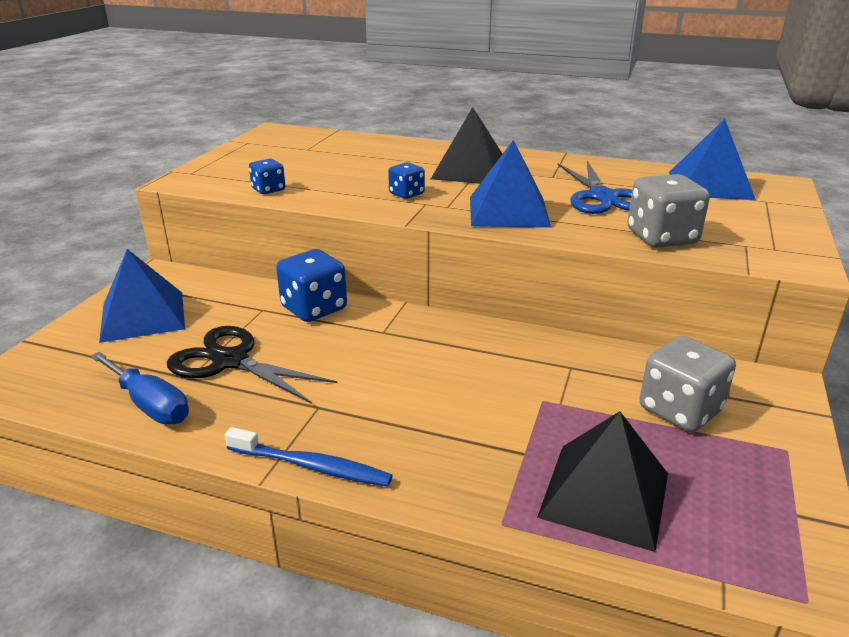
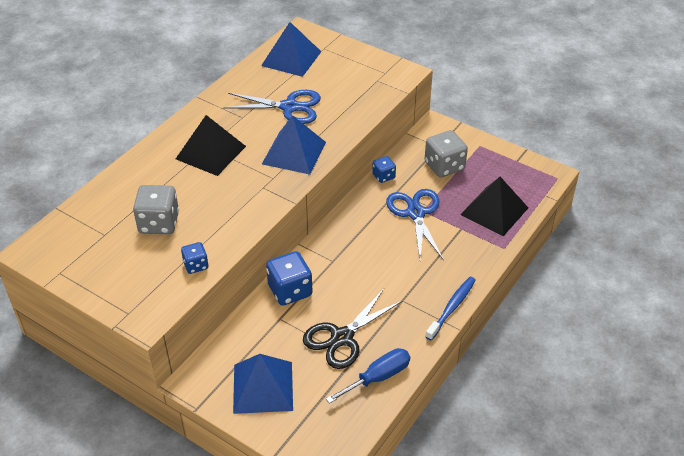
camera: 75 degrees left, 15 degrees up
blue dice [388,162,425,199] -> blue dice moved to [372,156,396,183]
grey dice [627,174,710,248] -> grey dice moved to [133,185,179,234]
none -> blue scissors [386,189,444,260]

